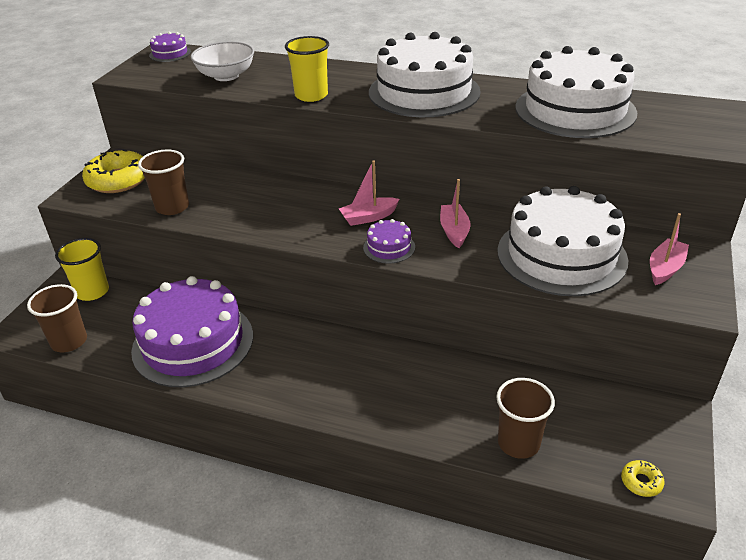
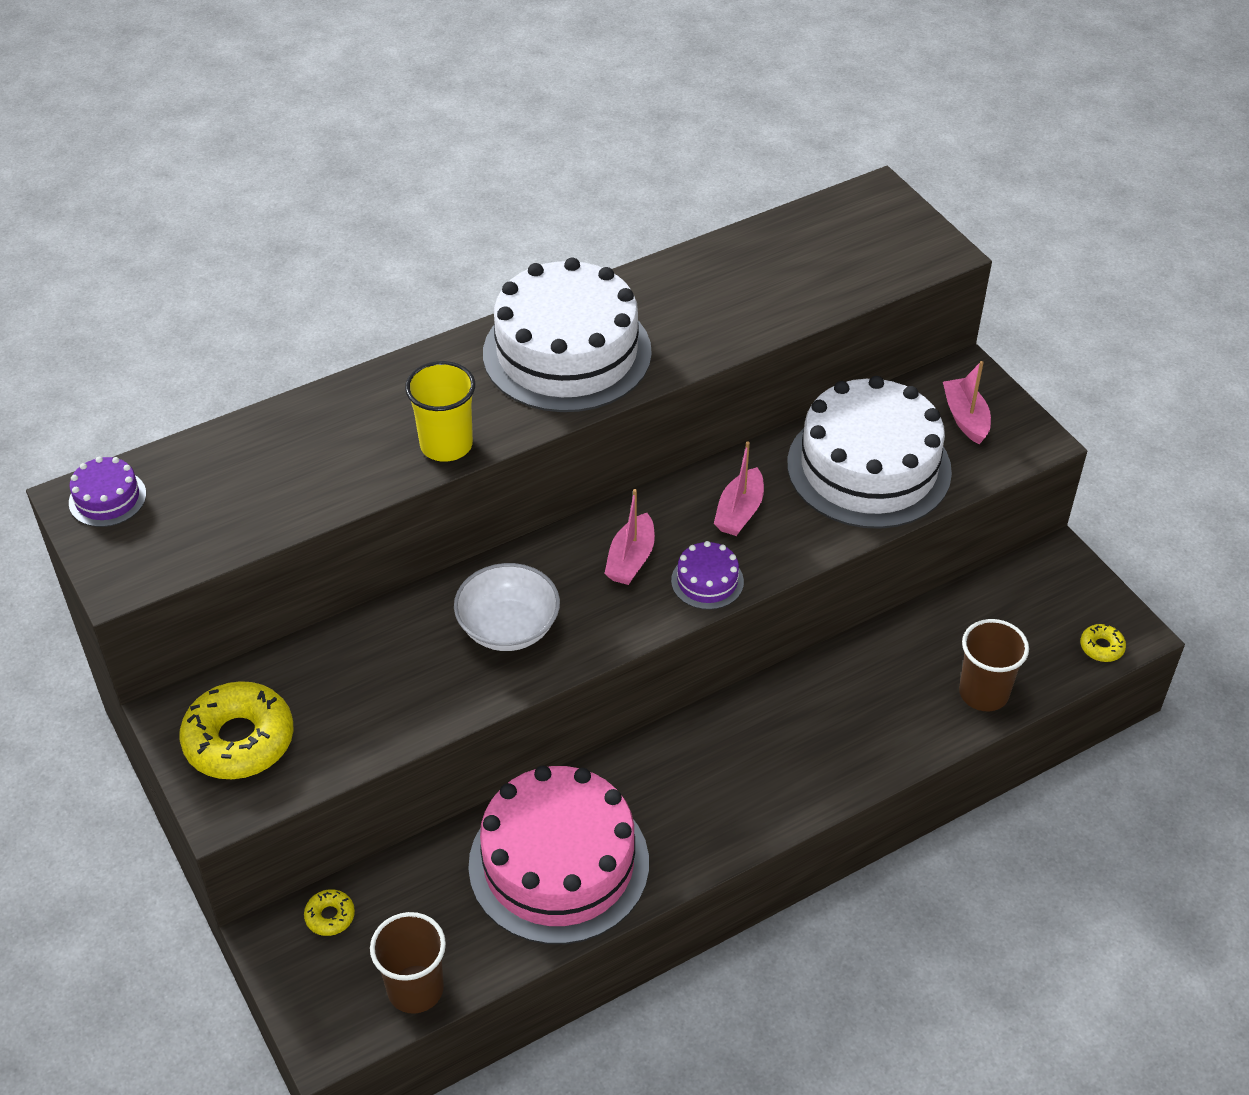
camera: 50 degrees left, 10 degrees up
yellow cup [55,238,109,301] -> yellow donut [304,889,355,936]
purple cake [131,276,253,388] -> pink cake [468,766,649,944]
brown cup [138,150,189,215] -> none
white bowl [191,41,254,81] -> white bowl moved to [454,563,560,651]
pink boat [440,179,471,248] -> pink boat turned 105 degrees counterclockwise [714,441,764,536]
white cake [515,46,637,138] -> none

